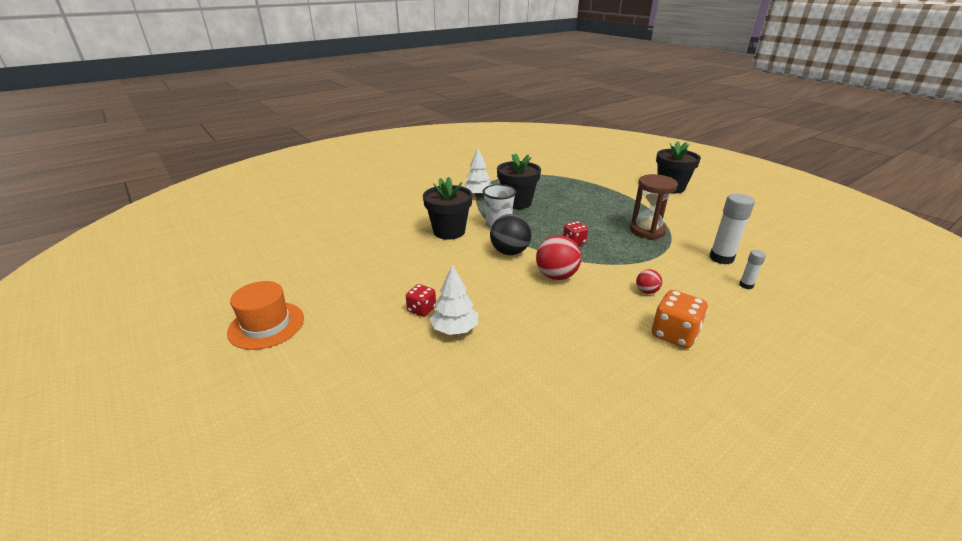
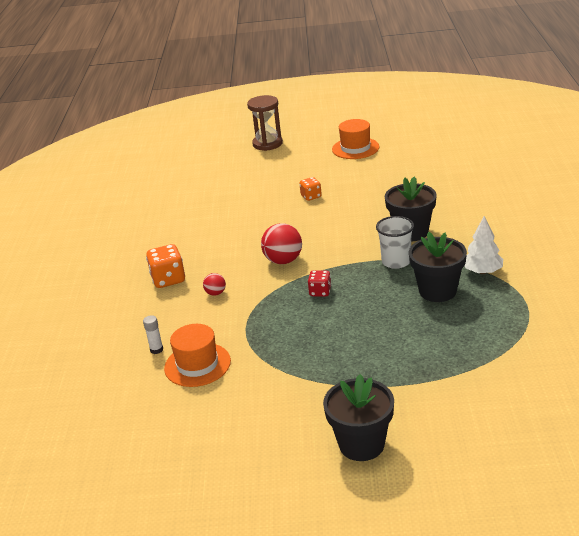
camera: 130 degrees right, 0 degrees up
red dice [406,284,436,317] -> orange dice [299,177,322,201]
white tree [430,264,478,335] -> none
black ball [490,214,531,255] -> none
brown hourglass [630,174,678,239] -> brown hourglass moved to [247,95,283,151]
white glue stick [709,193,755,264] -> orange hat [164,324,231,387]

